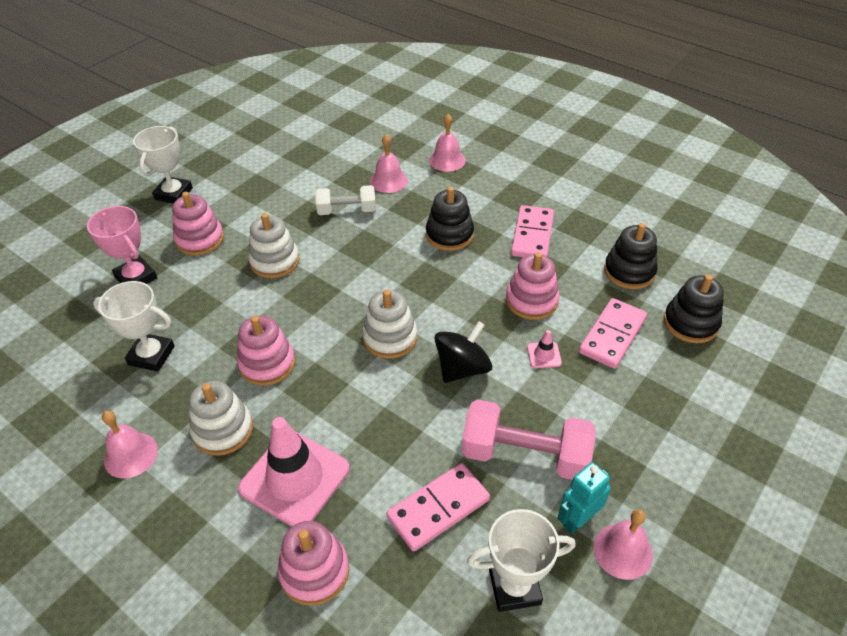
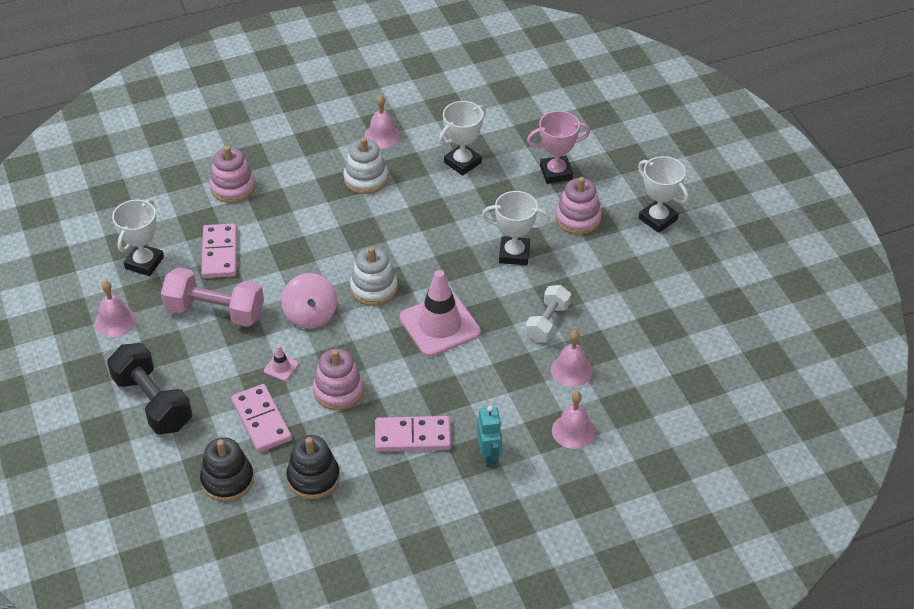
camera: 120 degrees right, 0 degrees up
pink stacking toy [237,316,295,386] -> none
pink traffic cone [238,417,349,527] -> pink traffic cone moved to [400,270,481,357]
white stacking toy [248,213,300,278] -> white trophy [482,191,550,265]
black stacking toy [426,187,474,251] -> none
black spinning top [435,321,492,383] -> pink spinning top [281,273,337,329]
pink dumbbell [462,399,595,480] -> pink dumbbell turned 60 degrees clockwise [161,267,264,327]
pink domino [511,205,554,257] -> pink domino turned 45 degrees counterclockwise [375,416,451,452]
turquoise robot [557,462,611,534] -> turquoise robot moved to [477,406,502,467]
none -> black dumbbell [107,343,192,434]

